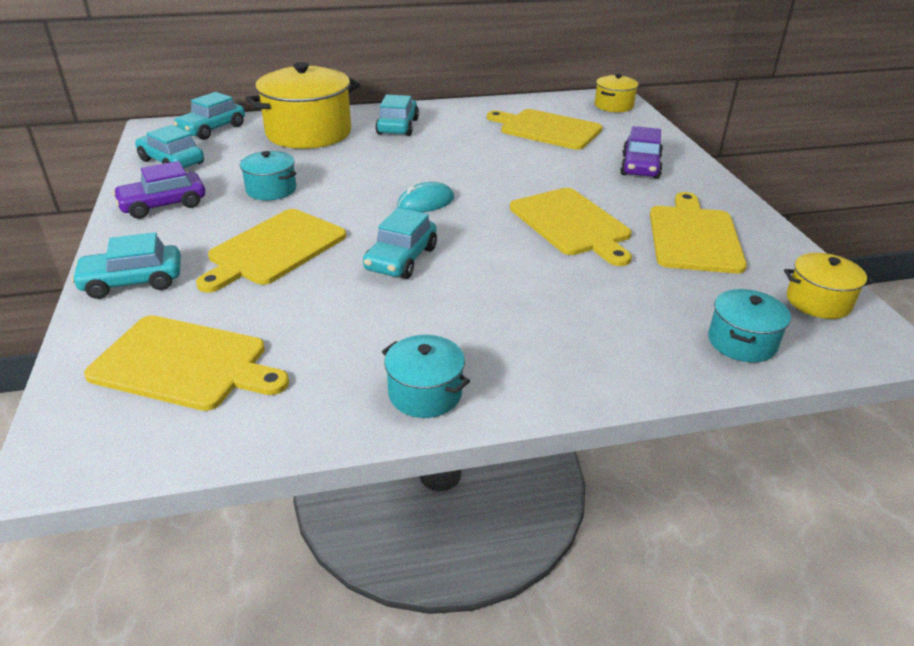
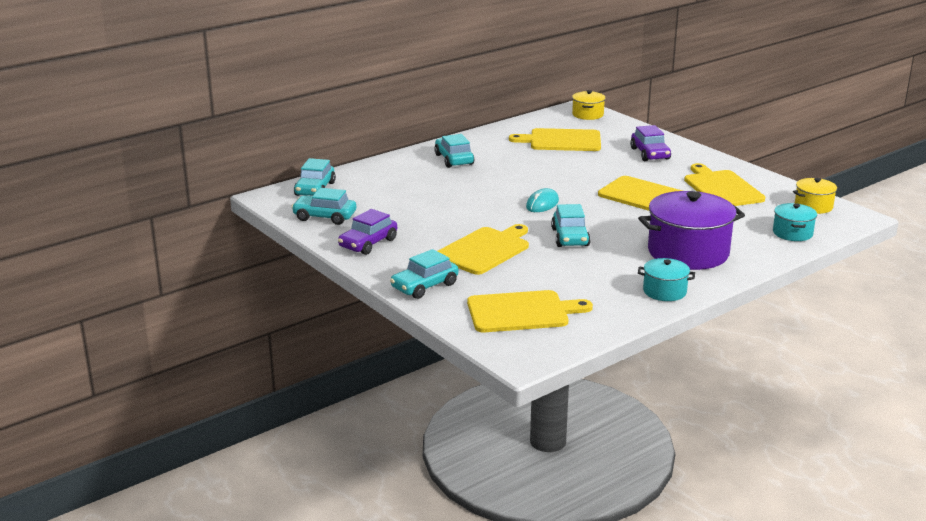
camera: 25 degrees left, 10 degrees down
yellow cutting board [196,209,346,292] -> yellow cutting board turned 150 degrees counterclockwise [438,224,529,275]
turquoise pot [240,151,296,200] -> none
yellow pot [245,62,360,149] -> none
none -> purple pot [638,191,745,270]

